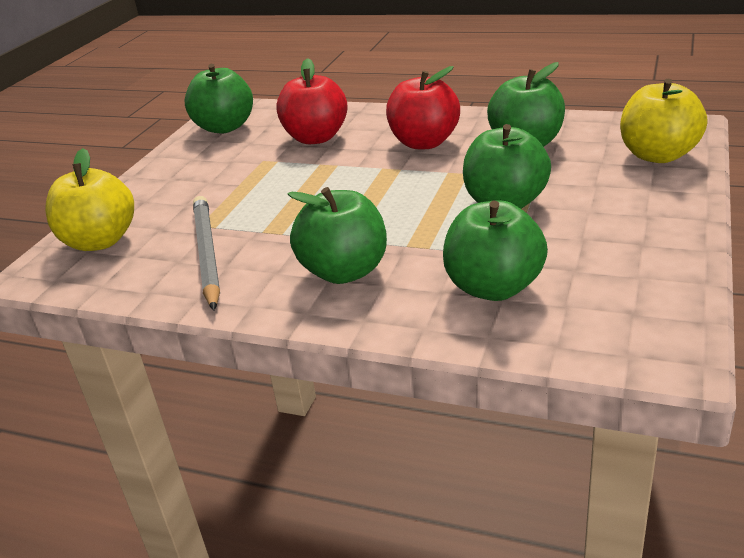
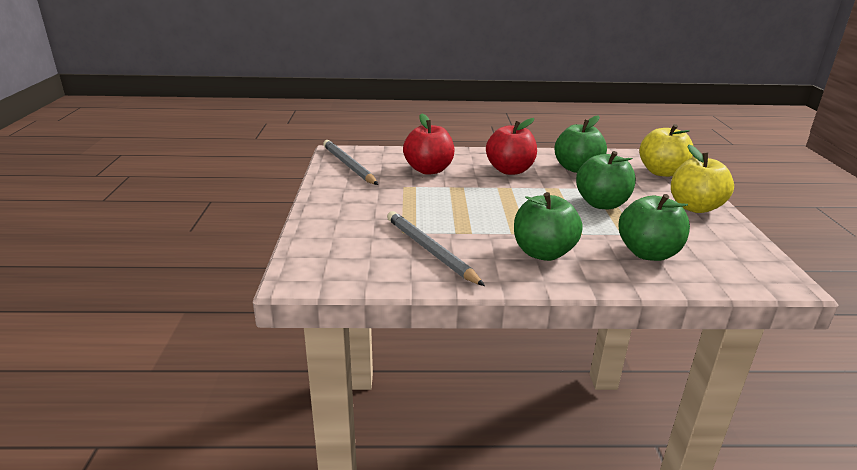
camera: 25 degrees left, 5 degrees down
yellow apple [45,148,134,251] -> yellow apple moved to [671,145,734,213]
green apple [185,64,253,134] -> grey pencil [323,140,378,185]

